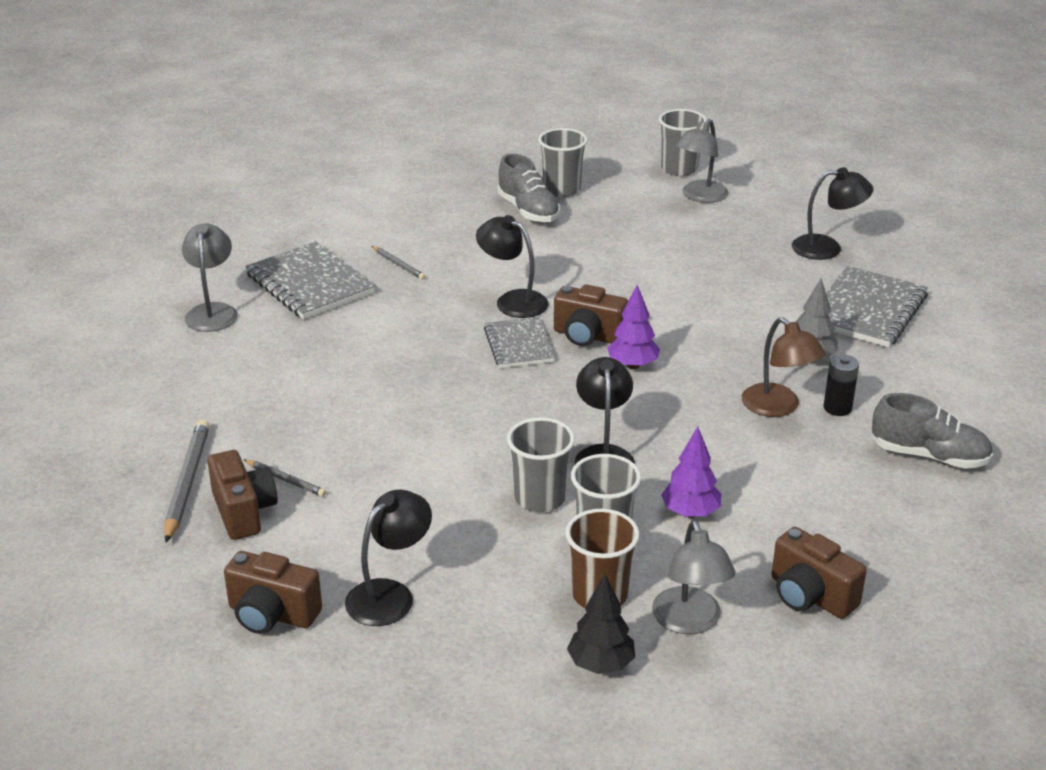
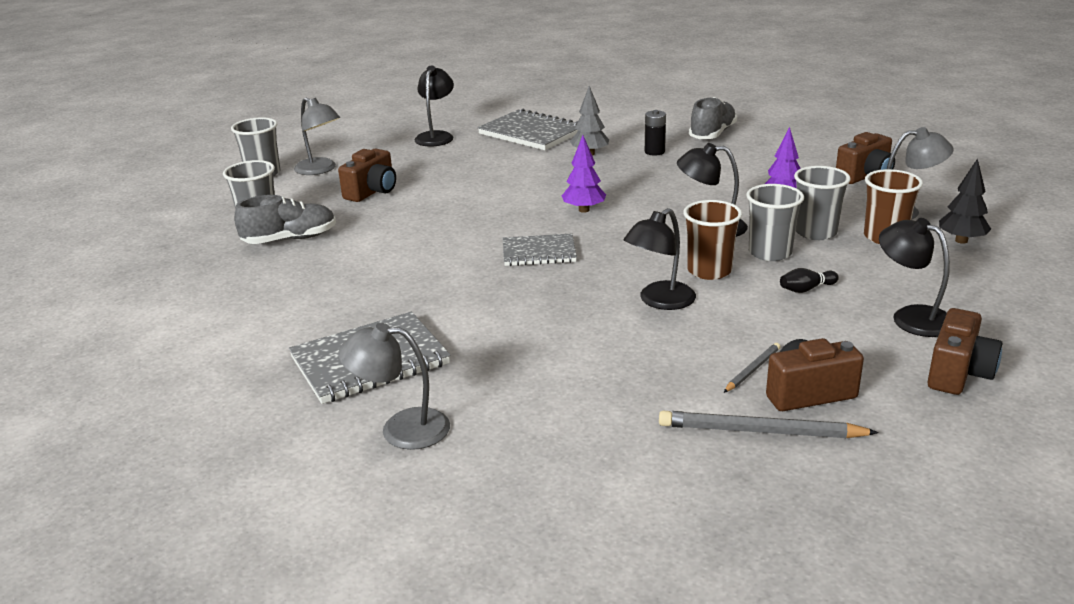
camera: 80 degrees left, 5 degrees down
grey pencil [372,246,425,280] -> none
black lamp [476,215,549,318] -> black lamp moved to [623,208,696,310]
brown camera [554,284,628,346] -> brown camera moved to [338,149,396,202]
brown lamp [742,317,826,417] -> none
none -> brown cup [683,200,742,280]
none -> black bowling pin [780,268,839,293]

